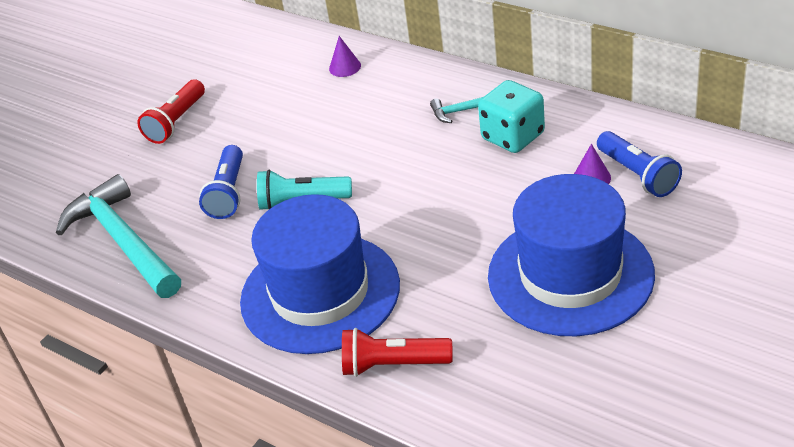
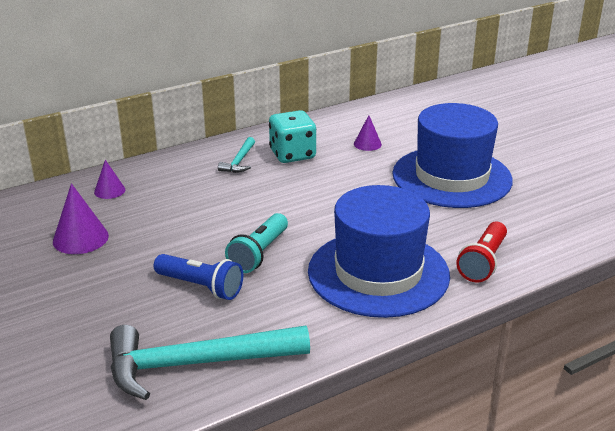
camera: 70 degrees left, 10 degrees down
red flashlight [137,79,205,144] -> none
blue flashlight [597,131,682,197] -> none
none -> purple cone [53,183,109,254]

